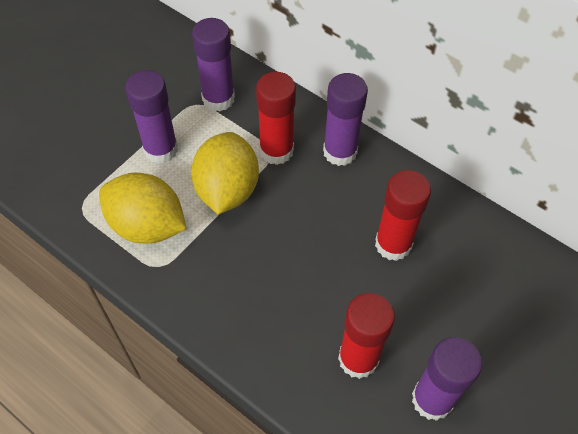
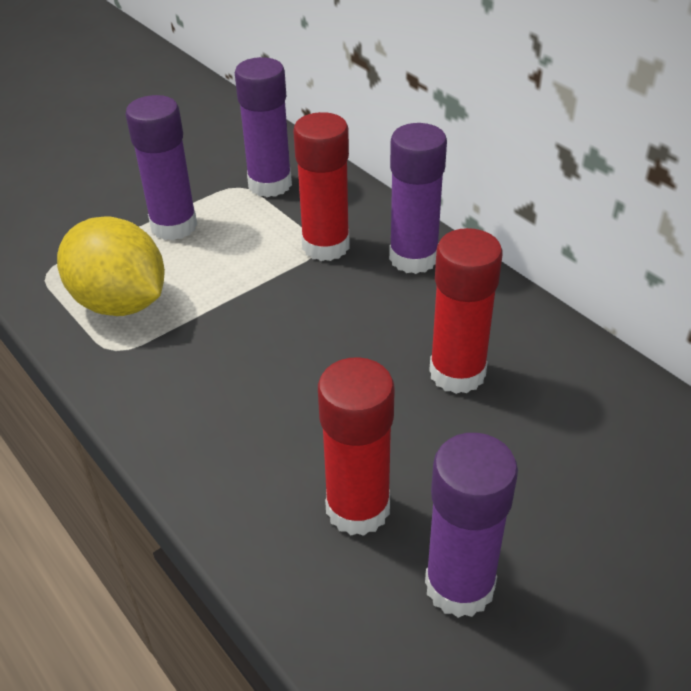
camera: 15 degrees right, 15 degrees down
yellow lemon [191,132,259,214] -> none

